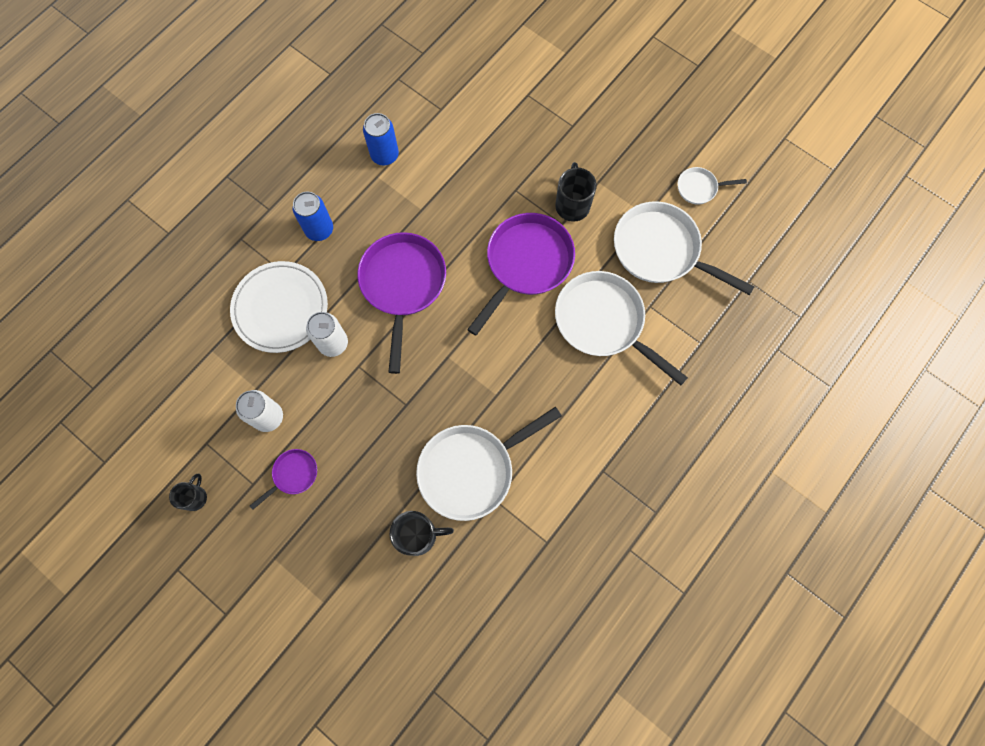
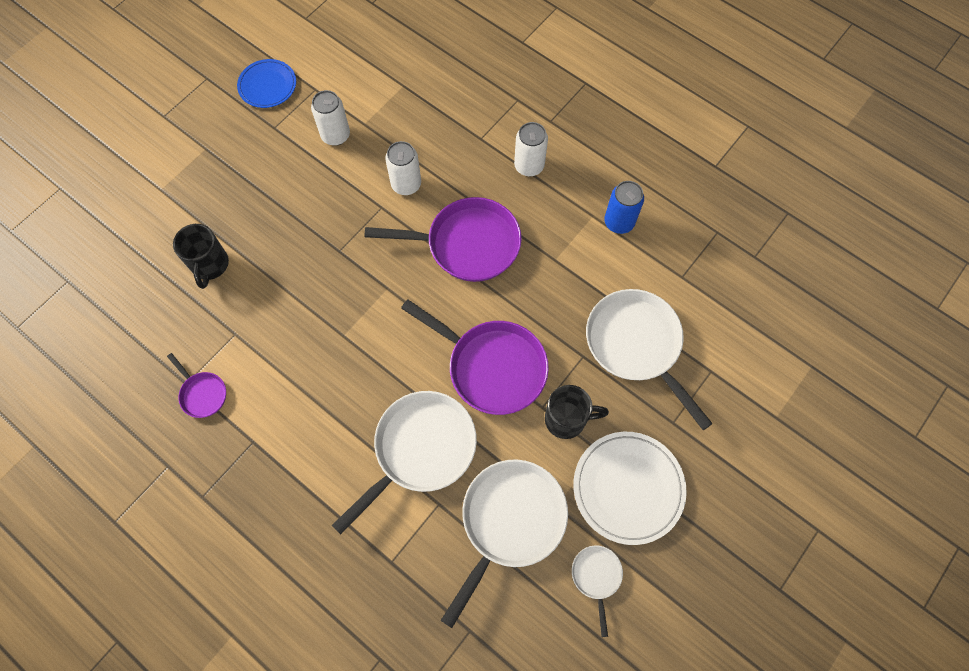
camera: 90 degrees right, 5 degrees down
black mug [169,473,207,511] -> blue plate [237,59,296,108]
white plate [230,261,328,353] -> white plate moved to [573,432,687,545]
purple pan [250,449,317,510] -> purple pan moved to [167,353,226,418]
blue can [293,192,333,241] -> white can [514,122,548,176]
white pan [416,407,562,521] -> white pan moved to [586,289,713,430]

